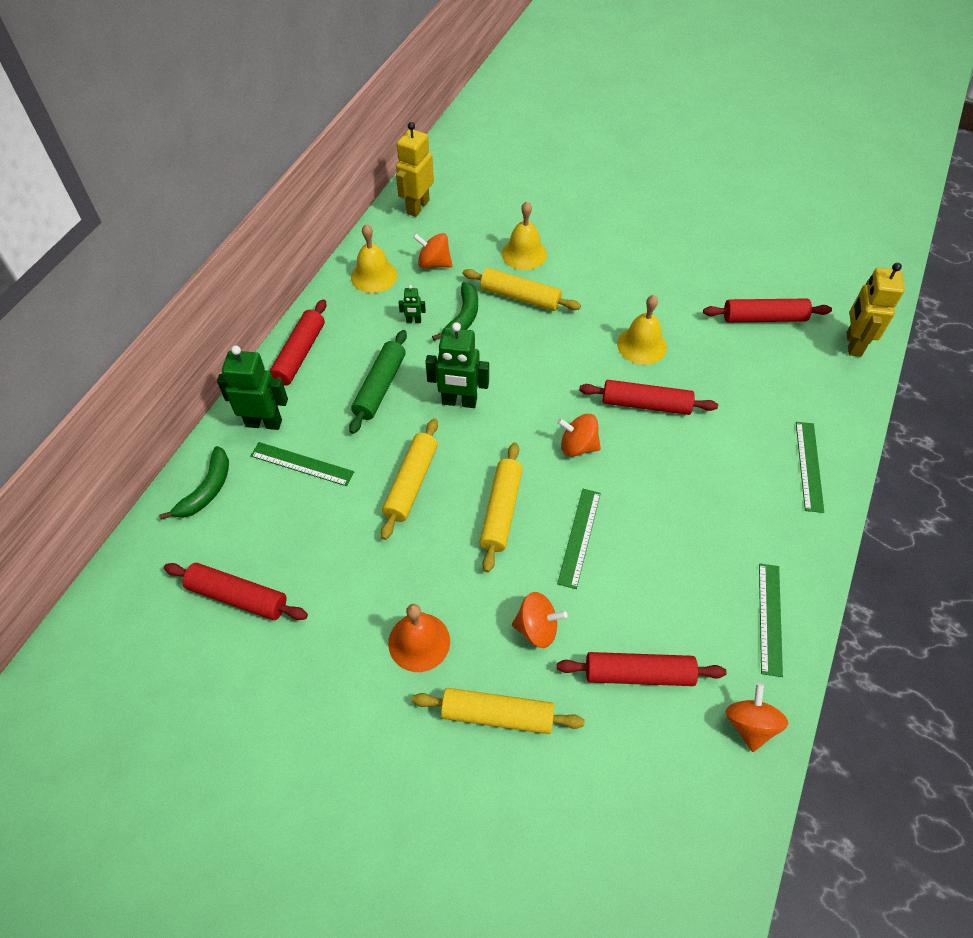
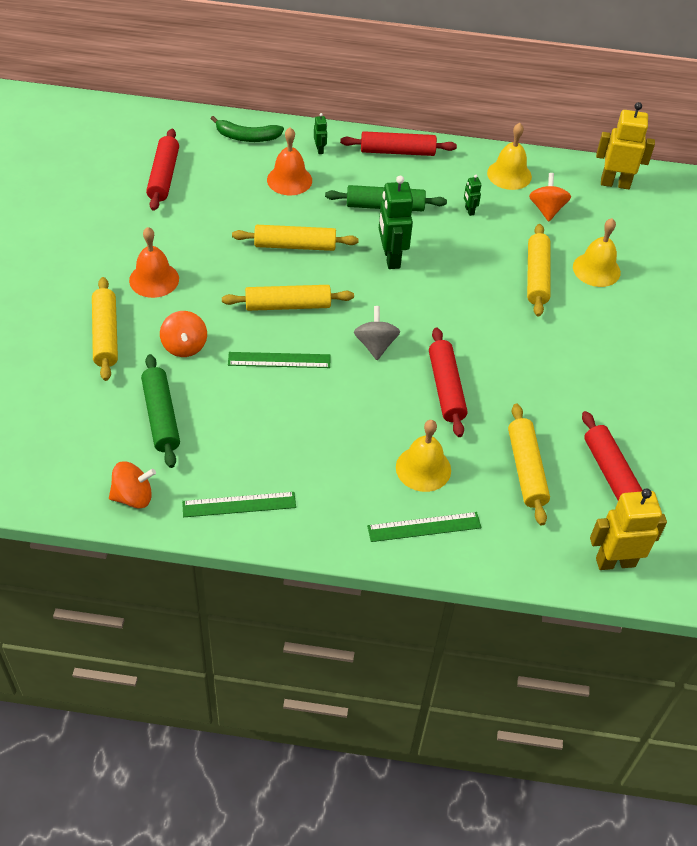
camera: 70 degrees right, 5 degrees down
green robot [217,346,288,430] -> green robot [314,113,327,154], size x0.46
green ruler [250,442,354,486] -> orange bell [267,127,312,195]
green banana [432,282,478,341] -> none
orange spinning top [557,414,601,457] -> grey spinning top [354,306,400,360]
red rolling pin [557,652,727,686] -> green rolling pin [141,354,180,468]
yellow bell [617,295,667,365] -> yellow bell moved to [396,420,451,492]
none -> yellow rolling pin [508,404,550,525]

